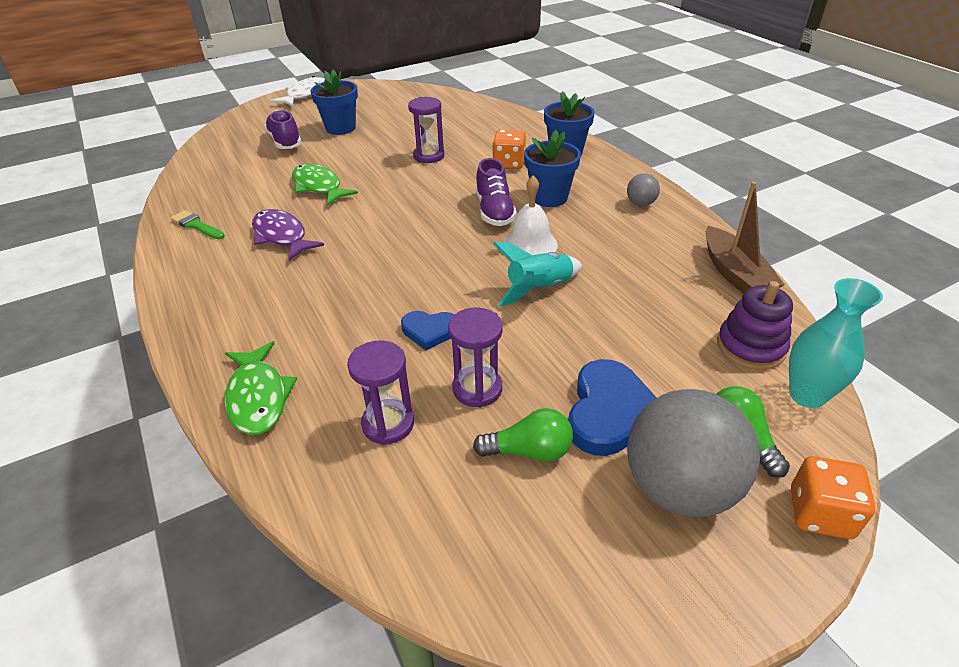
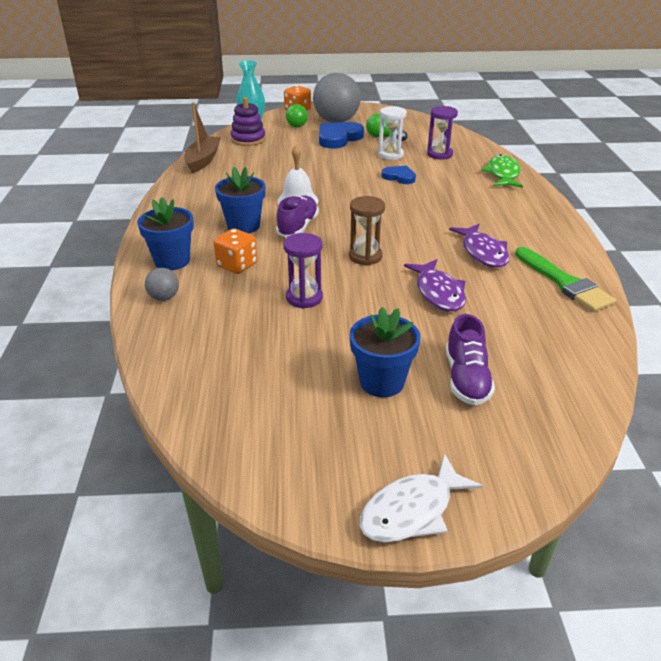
camera: 155 degrees left, 5 degrees down
green brush [171,210,225,239] -> green brush [515,247,616,312], size x1.73
green fish [292,164,358,206] -> purple fish [404,259,466,312]
purple hourglass [448,308,503,408] -> white hourglass [378,106,407,160]
turquoise rocket [493,242,582,307] -> none
grey ball [627,173,660,206] -> grey ball moved to [145,268,179,301]
none -> brown hourglass [349,196,385,266]

